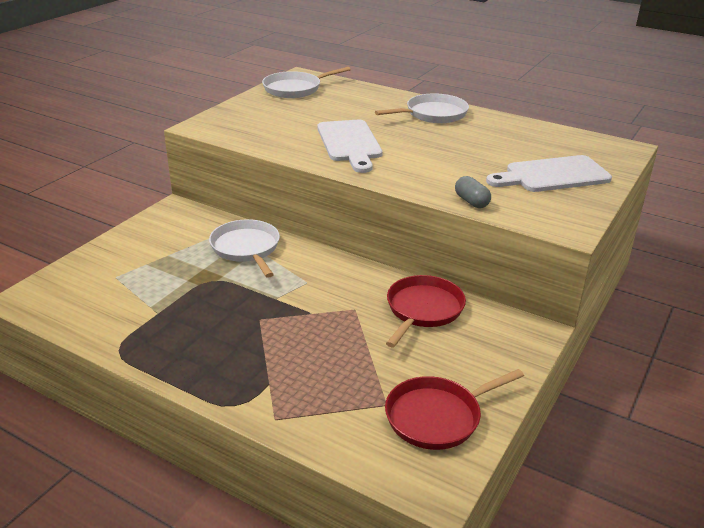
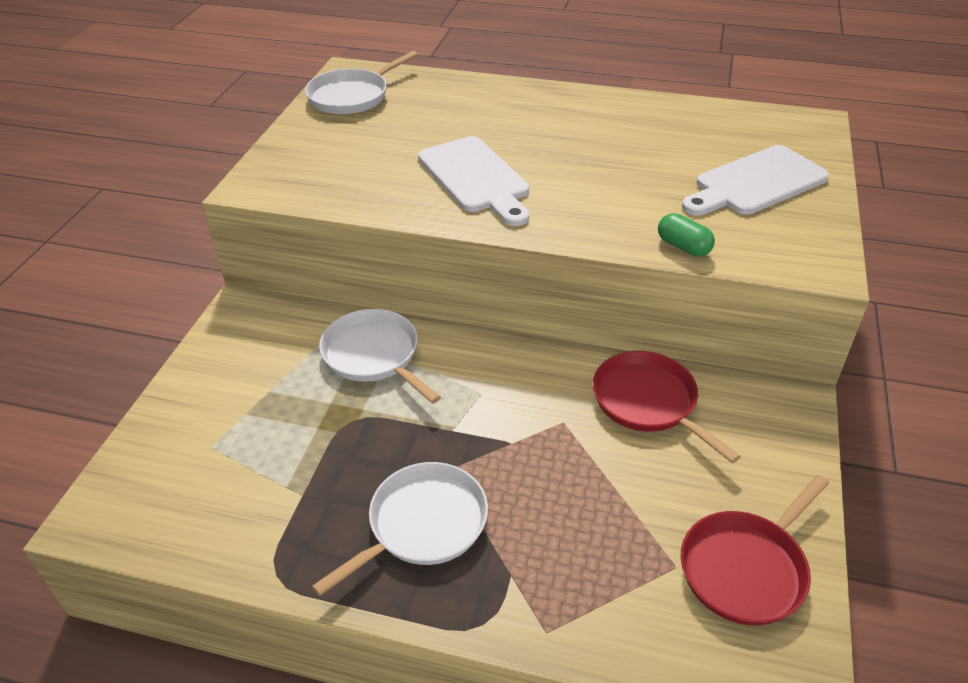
camera: 15 degrees left, 10 degrees up
white pan [375,93,469,123] -> white pan moved to [312,462,488,596]
red pan [386,275,466,347] -> red pan turned 45 degrees counterclockwise [593,351,741,463]
grey capsule [455,176,491,208] -> green capsule [658,213,715,257]

